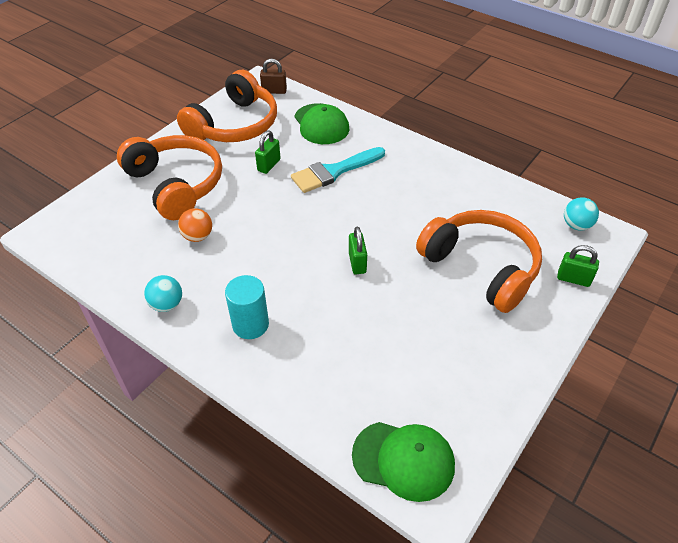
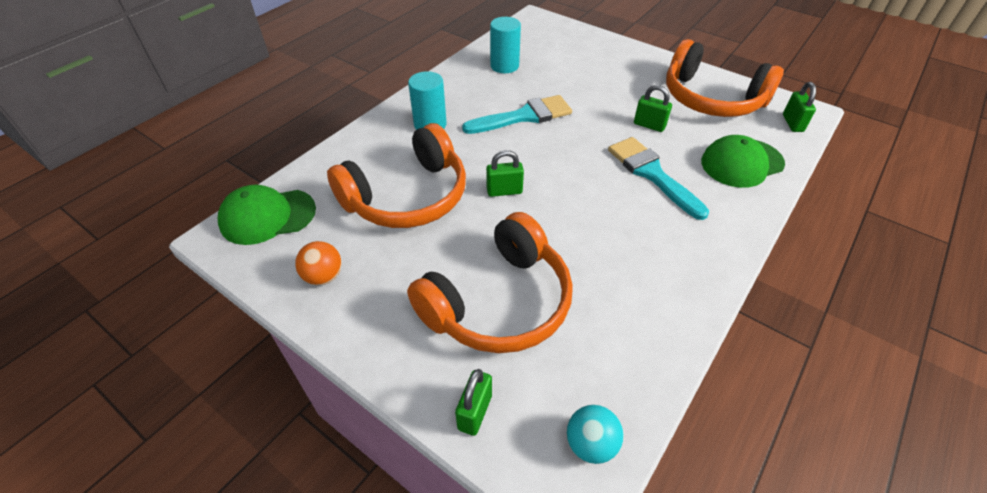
camera: 90 degrees right, 0 degrees up
orange headphones [117,135,222,220] -> orange headphones moved to [327,123,466,228]
turquoise ball [144,275,182,312] -> none
orange ball [178,208,212,242] -> orange ball moved to [295,241,342,285]
brown padlock [260,59,287,94] -> green padlock [783,82,816,132]
green cap [352,422,455,502] -> green cap turned 60 degrees clockwise [218,185,316,245]
none -> turquoise brush [462,95,572,134]
none -> turquoise cylinder [490,17,521,73]

